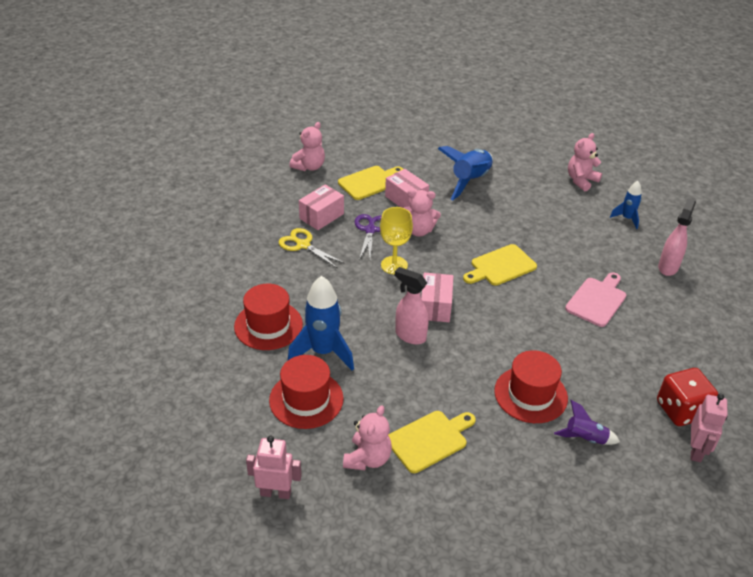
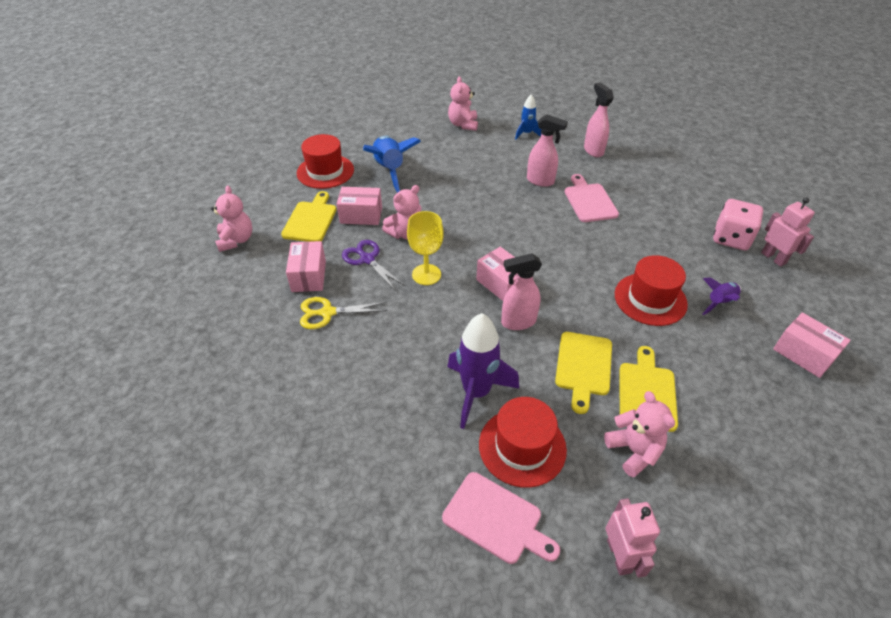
camera: 45 degrees left, 5 degrees up
red hat [234,284,303,350] -> red hat moved to [297,134,354,189]
pink robot [246,436,302,499] -> pink robot turned 120 degrees clockwise [606,498,660,578]
blue rocket [287,276,354,370] -> purple rocket [447,313,519,429]
yellow cutting board [463,244,537,286] -> yellow cutting board moved to [555,332,612,414]
red dice [657,368,718,426] -> pink dice [713,199,763,250]
none -> pink cutting board [442,472,560,564]
none -> pink spray bottle [527,114,568,187]
none -> pink box [773,312,851,378]

